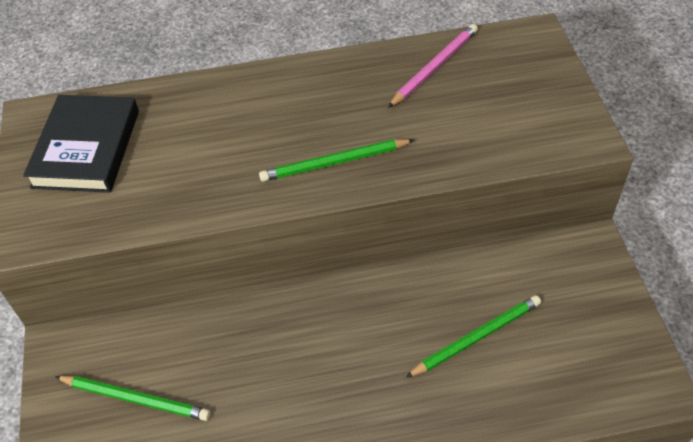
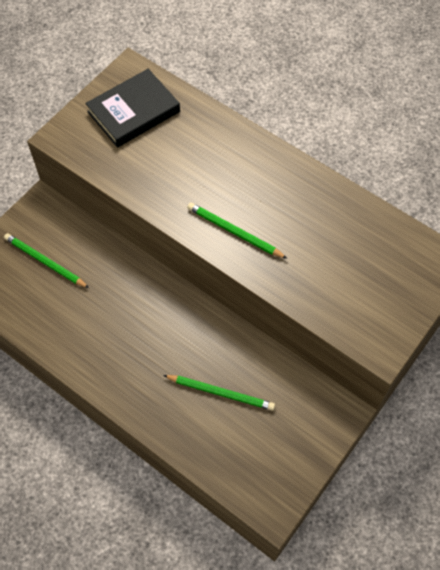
camera: 45 degrees right, 10 degrees up
green pencil [55,376,210,421] -> green pencil turned 150 degrees clockwise [4,233,89,288]
pink pencil [388,24,478,108] -> none

